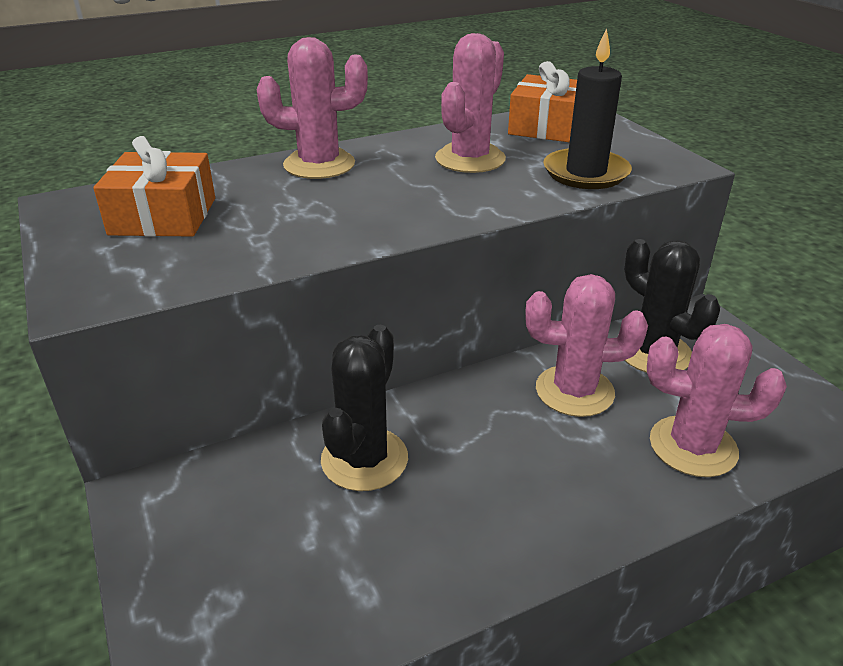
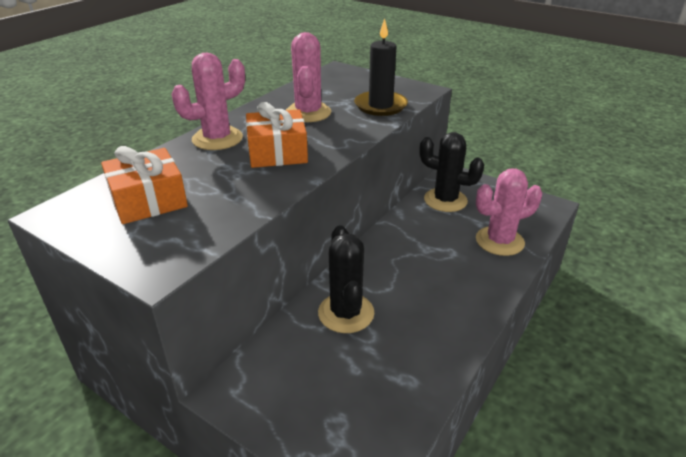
camera: 30 degrees left, 0 degrees up
orange gift [508,61,577,142] -> orange gift moved to [246,102,308,168]
pink cactus [525,274,648,417] -> none

